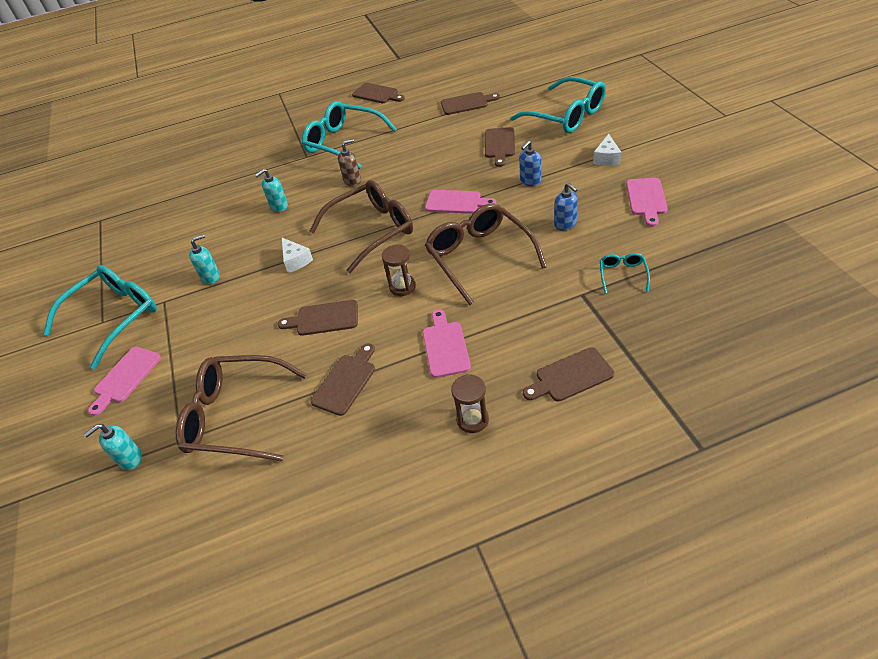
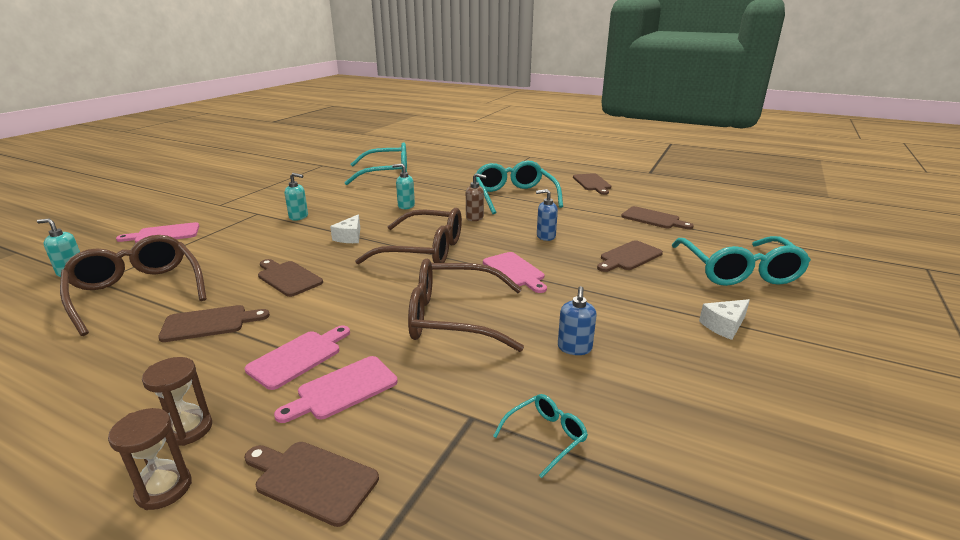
camera: 40 degrees right, 20 degrees down
turquoise glasses [43,265,157,369] -> turquoise glasses moved to [344,142,407,185]
brown hourglass [382,245,416,296] -> brown hourglass moved to [108,408,192,510]
brown glasses [425,203,547,305] -> brown glasses turned 105 degrees counterclockwise [408,259,524,352]
blue soap dispenser [519,141,541,186] -> blue soap dispenser moved to [536,189,558,241]
pink cutting board [626,178,668,227] -> pink cutting board moved to [274,356,398,423]

